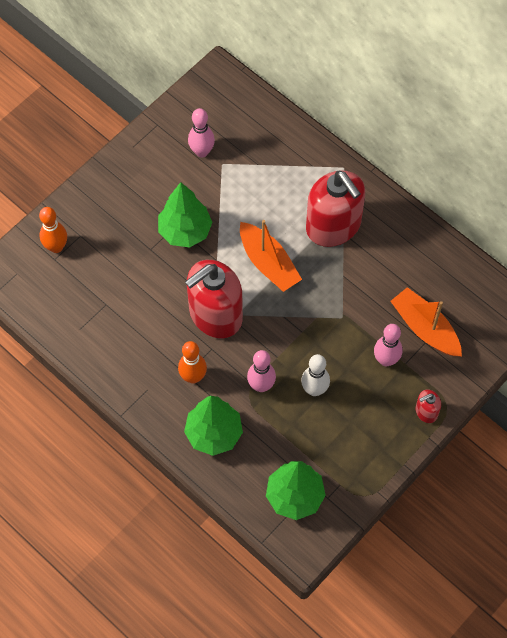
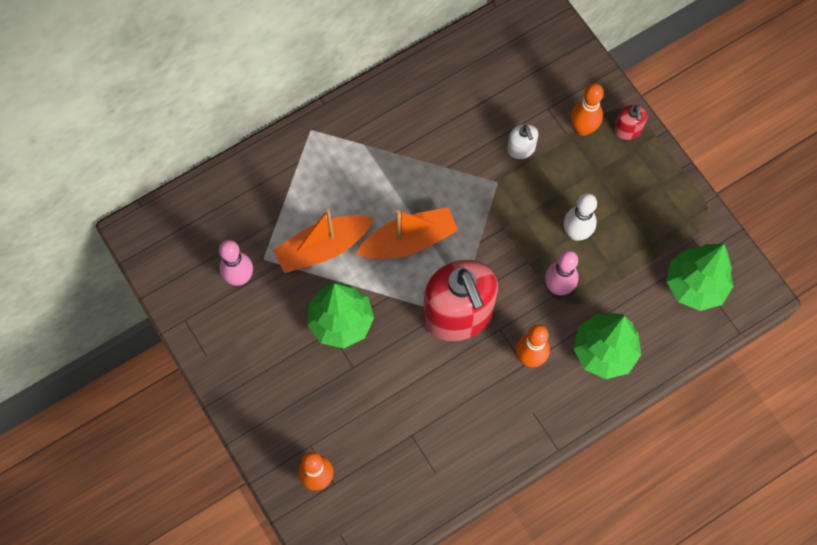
camera: 75 degrees left, 5 degrees up
red soap dispenser [306,170,365,247] -> none
pink bowling pin [374,324,403,367] -> none
orange boat [390,287,462,356] -> orange boat moved to [273,209,374,273]
none -> white soap dispenser [507,124,538,159]
none -> orange bowling pin [571,83,604,136]

